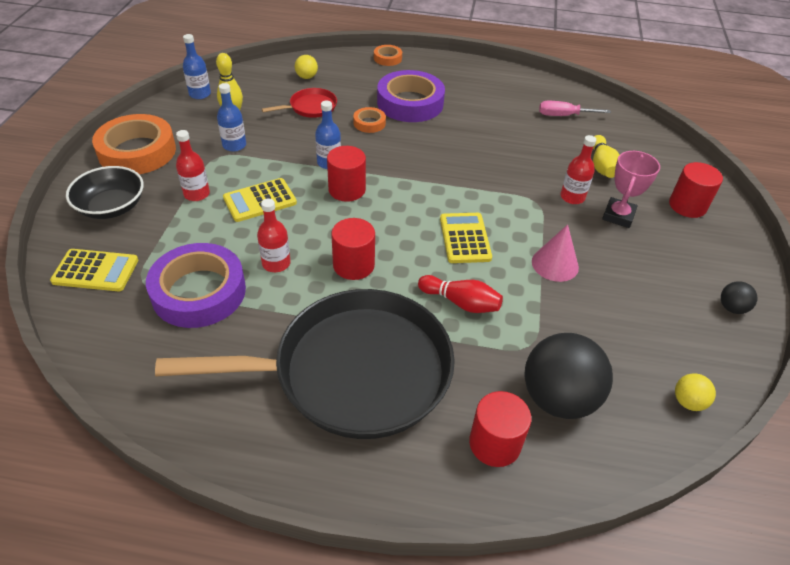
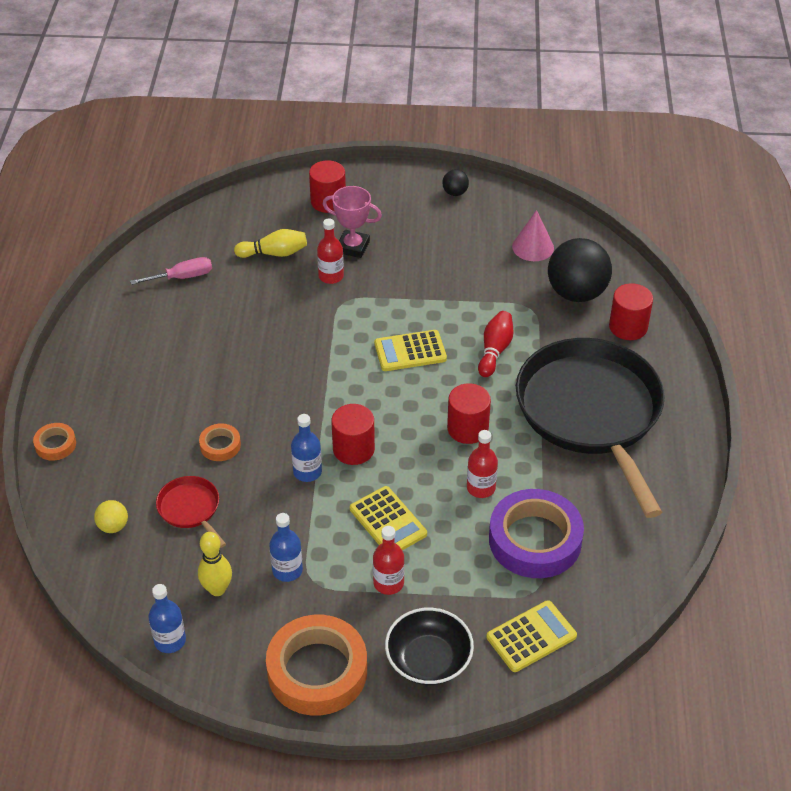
camera: 95 degrees left, 0 degrees up
yellow calculator [50,249,138,291] -> yellow calculator turned 60 degrees clockwise [486,600,577,672]
purple tape [377,70,445,122] -> none
pink cone [532,224,579,282] -> pink cone moved to [512,210,554,261]
pink screwdriver [539,101,611,116] -> pink screwdriver turned 105 degrees counterclockwise [130,257,212,285]
yellow ball [675,373,716,411] -> none

